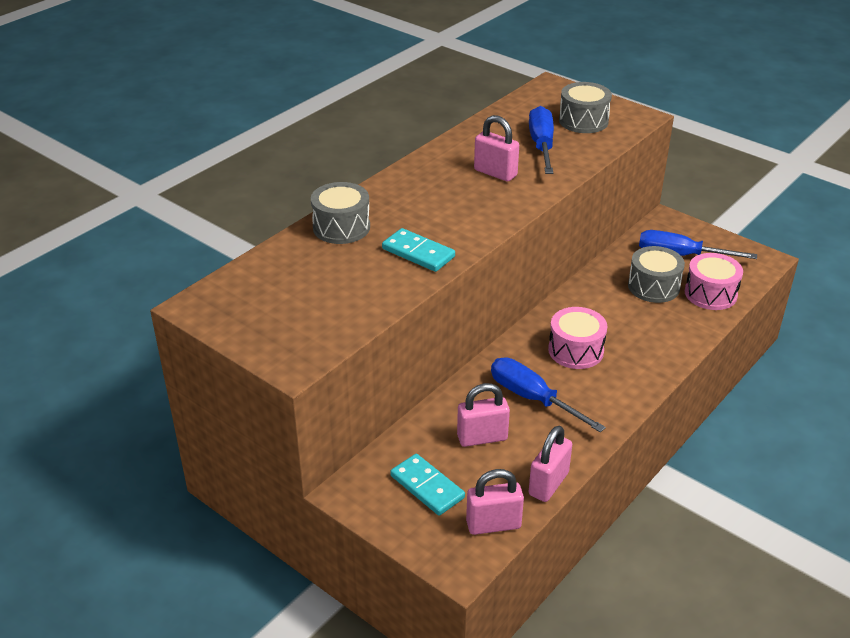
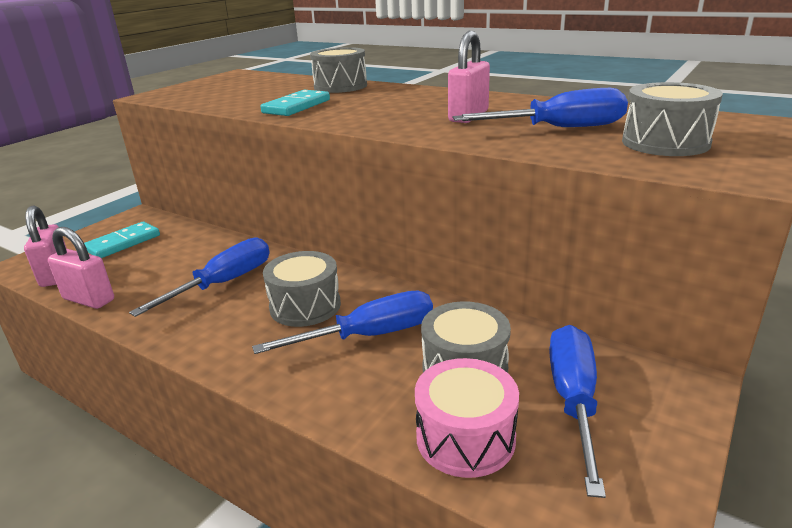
camera: 85 degrees right, 10 degrees down
pink padlock [457,383,510,447] -> none
pink drum [548,307,607,369] -> grey drum [263,251,341,327]
none -> blue screwdriver [252,291,433,354]

